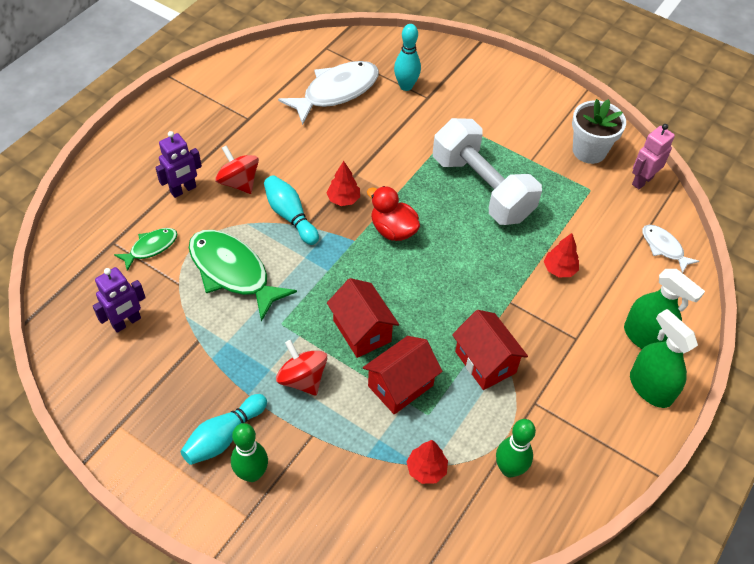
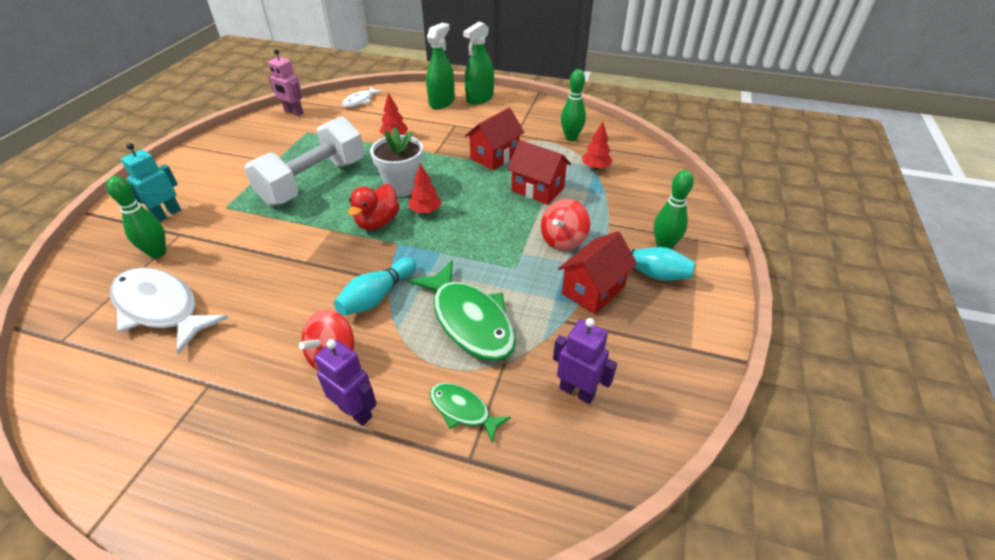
camera: 105 degrees left, 10 degrees down
green fish [189,230,297,322] -> green fish turned 60 degrees counterclockwise [408,260,516,361]
red tree [327,161,360,206] -> red tree moved to [409,163,442,214]
red house [327,278,399,358] -> red house moved to [558,231,637,314]
turquoise bowling pin [394,24,421,91] -> green bowling pin [106,176,166,258]
white flower pot [572,99,626,164] -> white flower pot moved to [370,127,423,197]
none -> turquoise robot [121,143,181,222]

